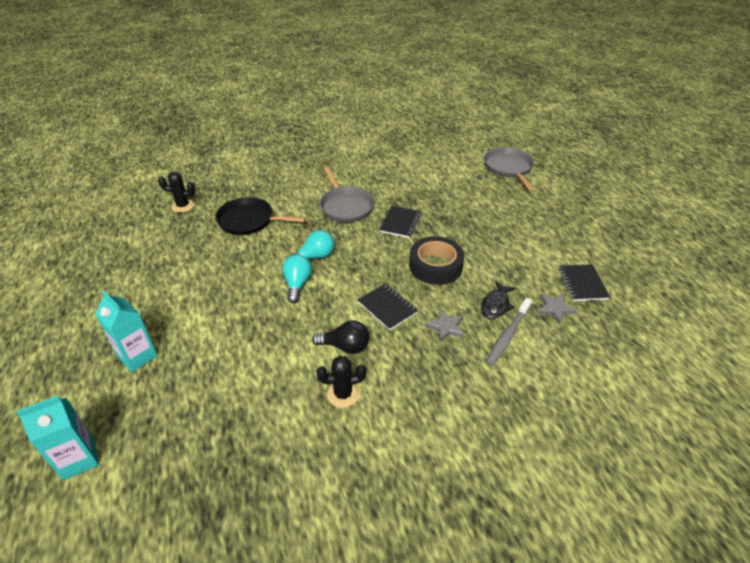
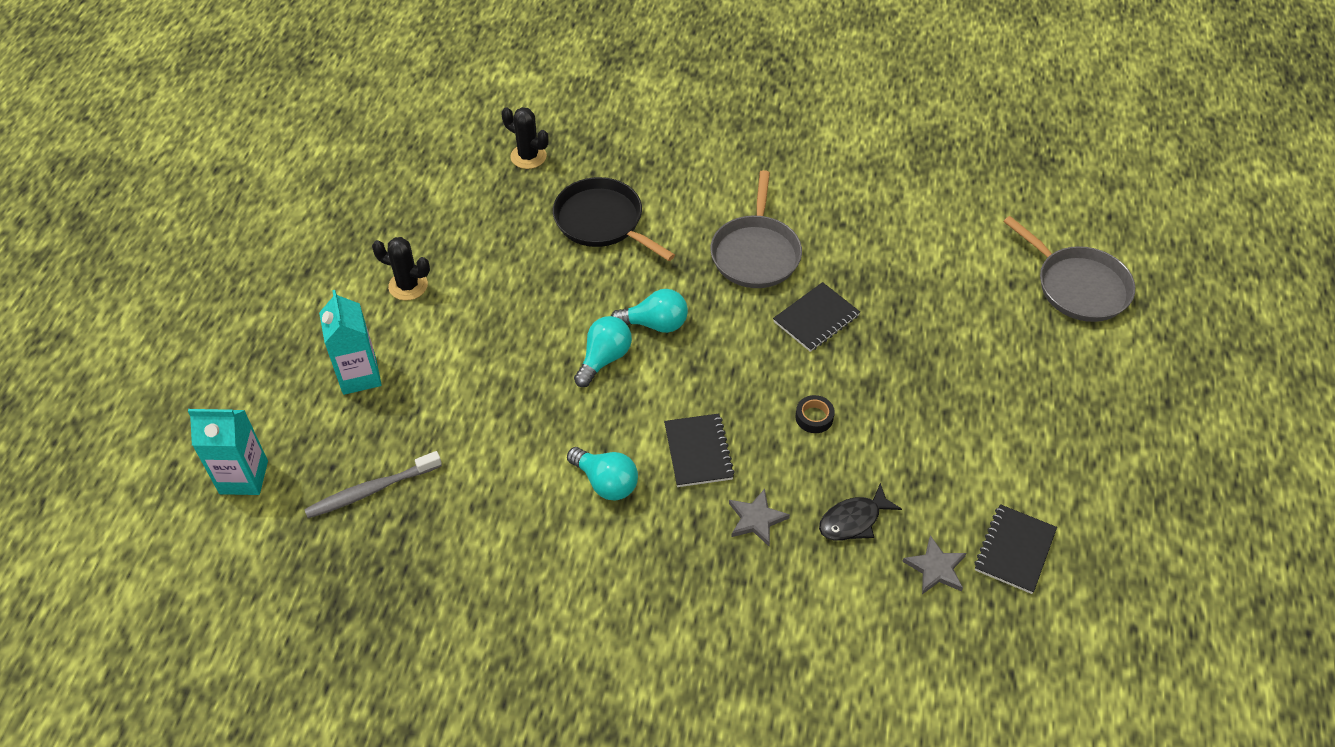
camera: 30 degrees right, 10 degrees up
black light bulb [312,321,369,354] -> turquoise light bulb [567,447,638,500]
black cactus [316,356,366,408] -> black cactus moved to [372,237,430,300]
black tape [409,236,464,285] -> black tape [795,395,835,433], size x0.44
grey pan [484,147,534,190] -> grey pan turned 120 degrees clockwise [1003,216,1135,322]
grey toothbrush [486,298,532,366] -> grey toothbrush moved to [304,451,442,518]

